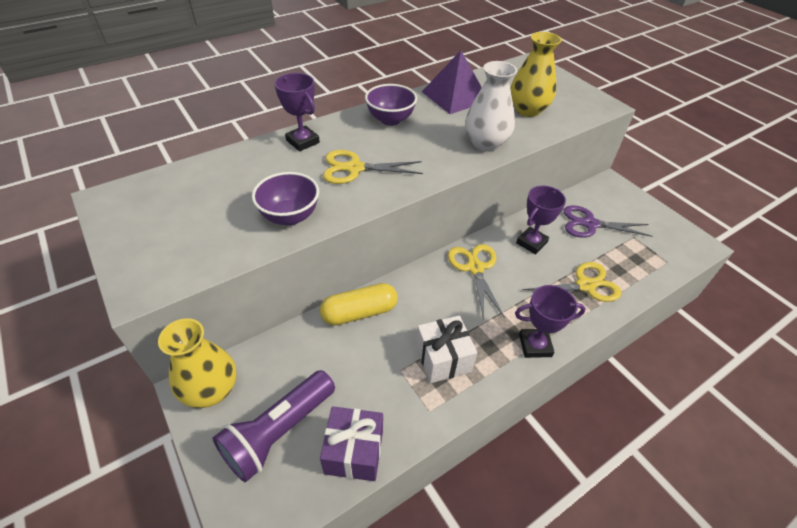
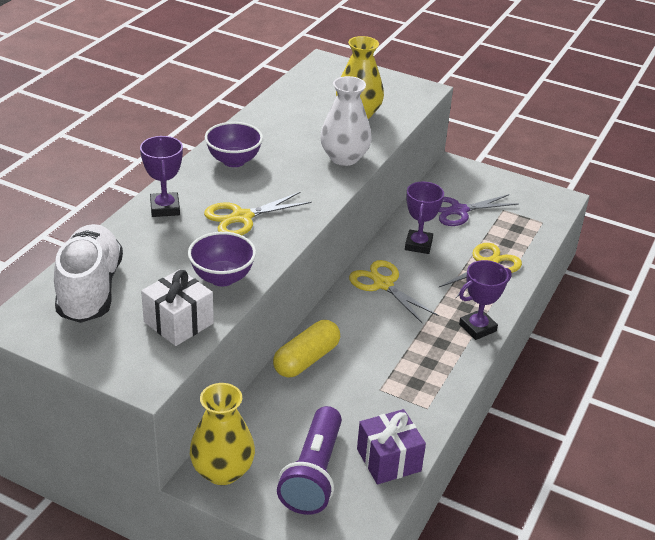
camera: 30 degrees left, 10 degrees down
purple trophy [275,73,320,151] -> purple trophy turned 60 degrees clockwise [140,136,183,217]
white gift [416,315,477,383] -> white gift moved to [141,269,214,346]
purple pyramid [422,50,482,114] -> none
none -> white shoe [54,224,123,323]

